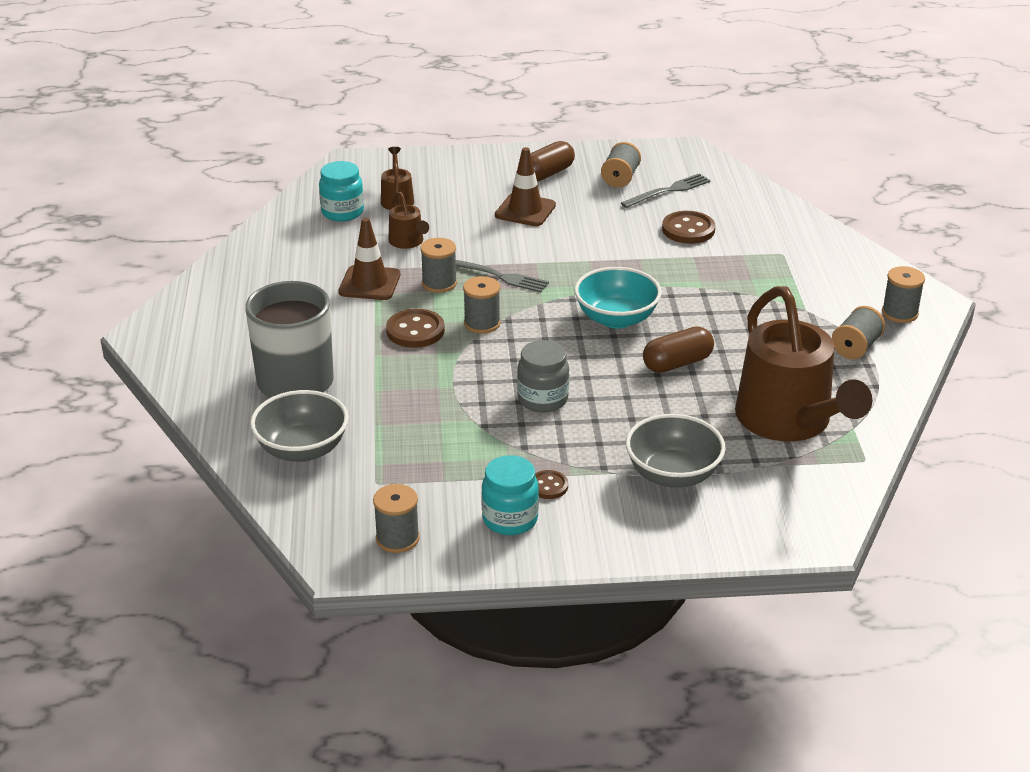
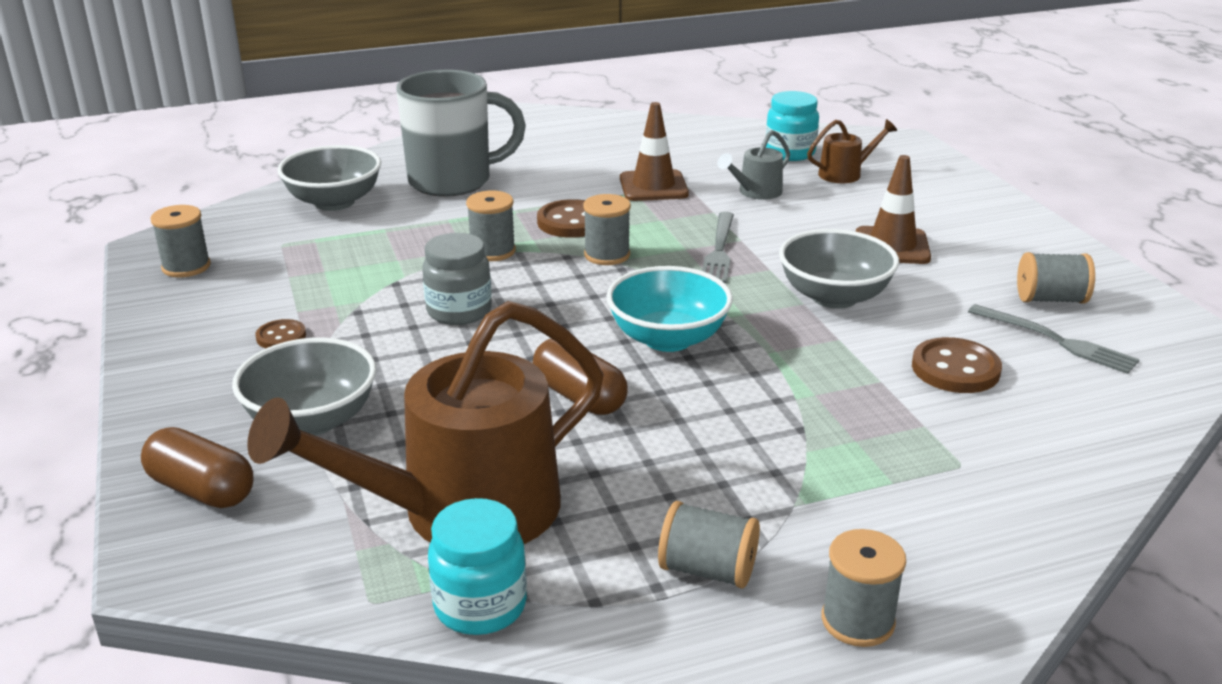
camera: 75 degrees right, 5 degrees down
brown watering can [389,192,429,249] -> grey watering can [717,130,790,200]
grey spool [420,238,457,293] -> grey spool moved to [466,191,516,261]
turquoise jar [481,455,539,535] -> turquoise jar moved to [428,498,527,635]
brown capsule [530,141,575,182] -> brown capsule moved to [141,427,253,508]
none -> grey bowl [779,229,899,309]

